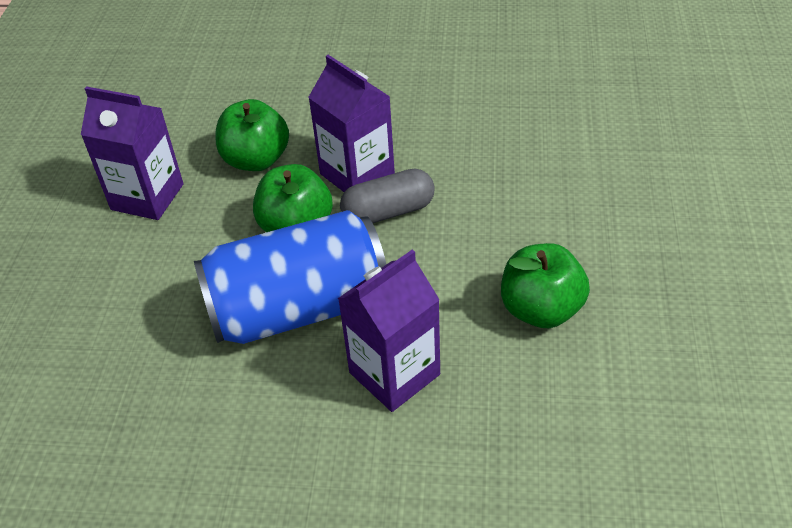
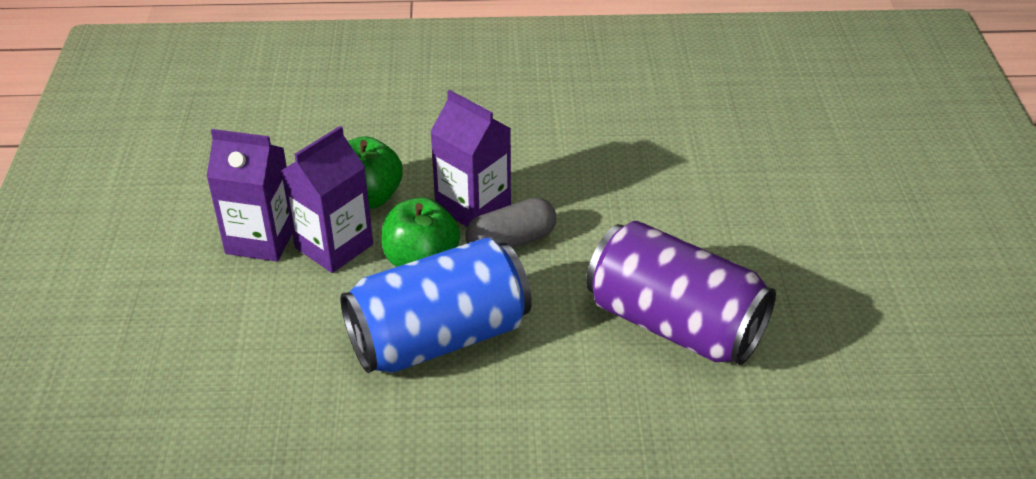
camera: 10 degrees left, 5 degrees down
purple carton [338,250,440,412] -> purple carton moved to [281,126,373,273]
green apple [501,243,590,328] -> purple can [586,221,776,365]

